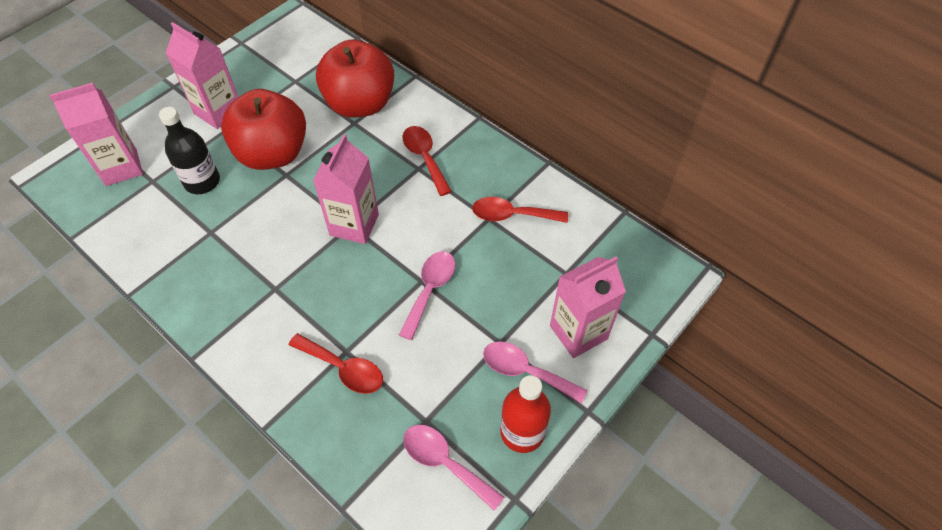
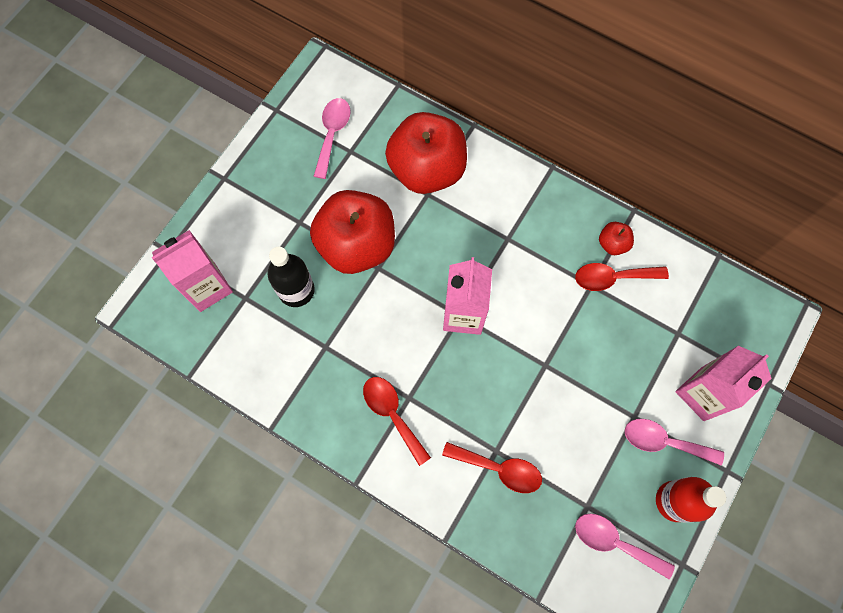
camera: 10 degrees left, 15 degrees up
pink carton [166,22,238,129] -> none
pink spoon [399,251,455,340] -> pink spoon moved to [314,98,351,179]
red spoon [403,126,452,196] -> red spoon moved to [363,377,431,466]
none -> red apple [599,222,634,255]

